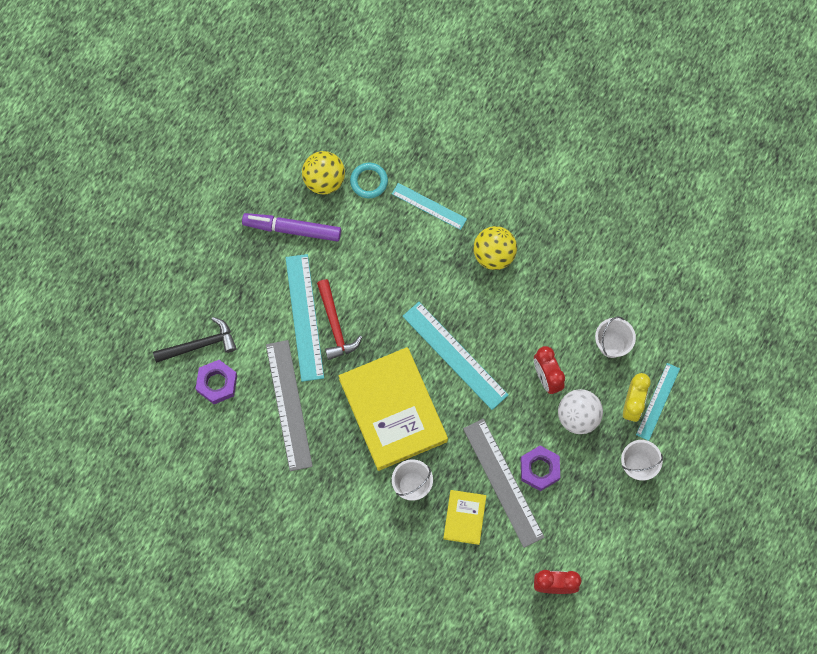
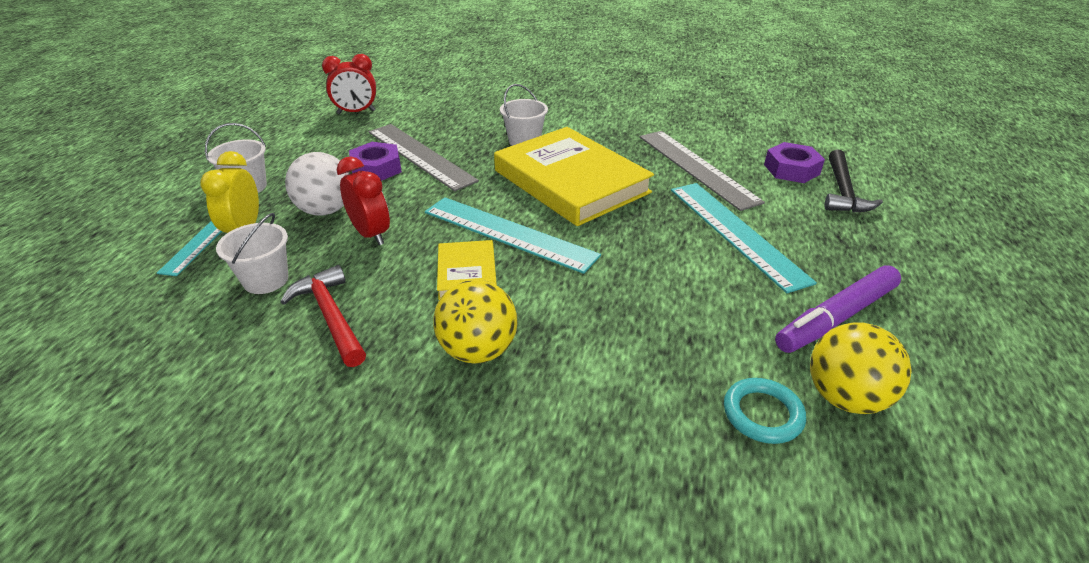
camera: 165 degrees right, 35 degrees down
black hammer [153,317,237,363] -> black hammer turned 45 degrees counterclockwise [825,149,883,213]
purple marker [242,213,341,242] -> purple marker turned 150 degrees clockwise [775,265,901,353]
red hammer [317,279,362,360] -> red hammer moved to [280,265,366,367]
turquoise ruler [392,183,467,230] -> none
yellow book [443,490,486,545] -> yellow book moved to [437,240,497,300]

